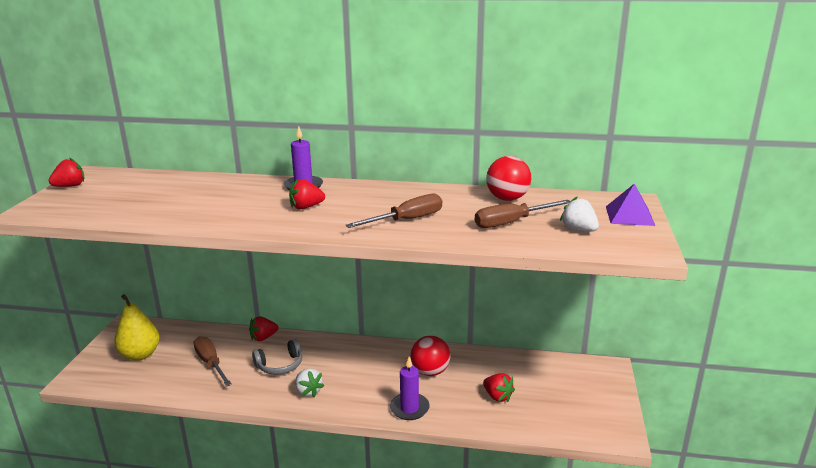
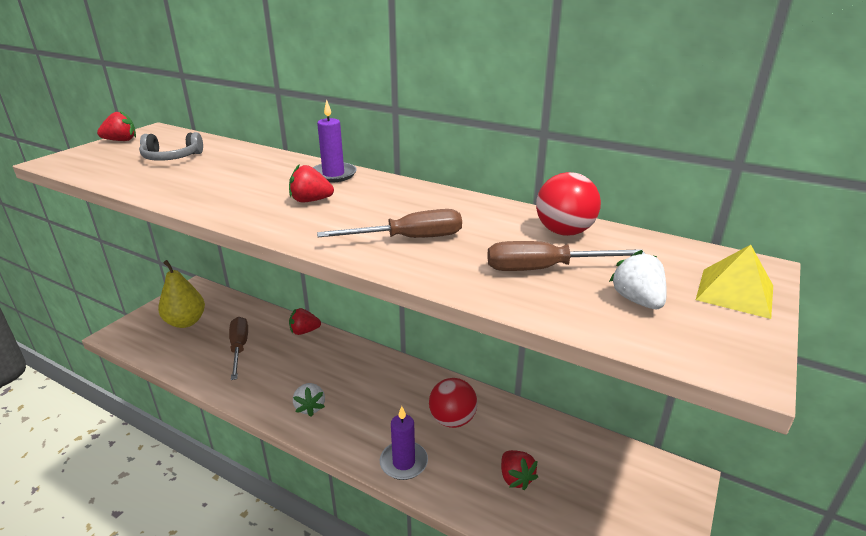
camera: 20 degrees right, 5 degrees up
grey headphones [252,339,302,375] -> grey headphones moved to [139,132,203,161]
purple pyramid [606,183,655,226] -> yellow pyramid [696,245,773,319]

